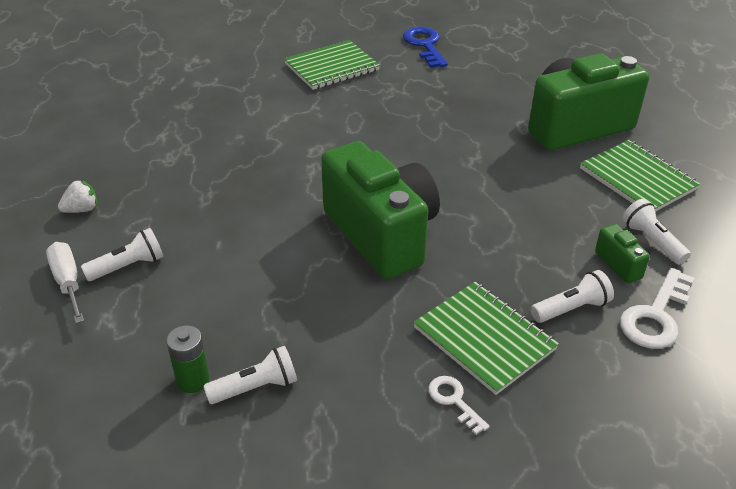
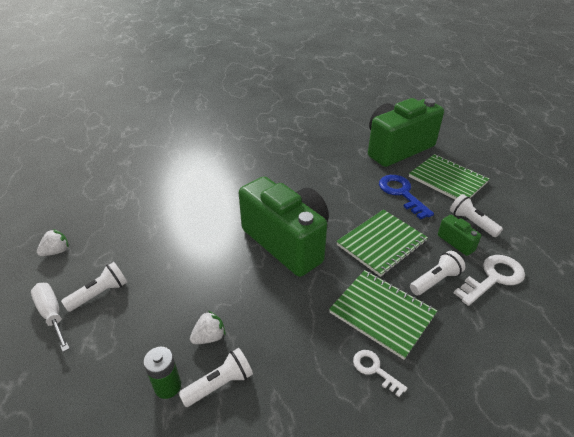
camera: 10 degrees left, 0 degrees up
green notebook [284,40,380,90] -> green notebook moved to [336,209,428,277]
blue key [403,27,448,68] -> blue key moved to [379,175,434,219]
white key [620,268,694,349] -> white key turned 150 degrees counterclockwise [454,255,525,306]
none -> white strawberry [190,311,226,344]

